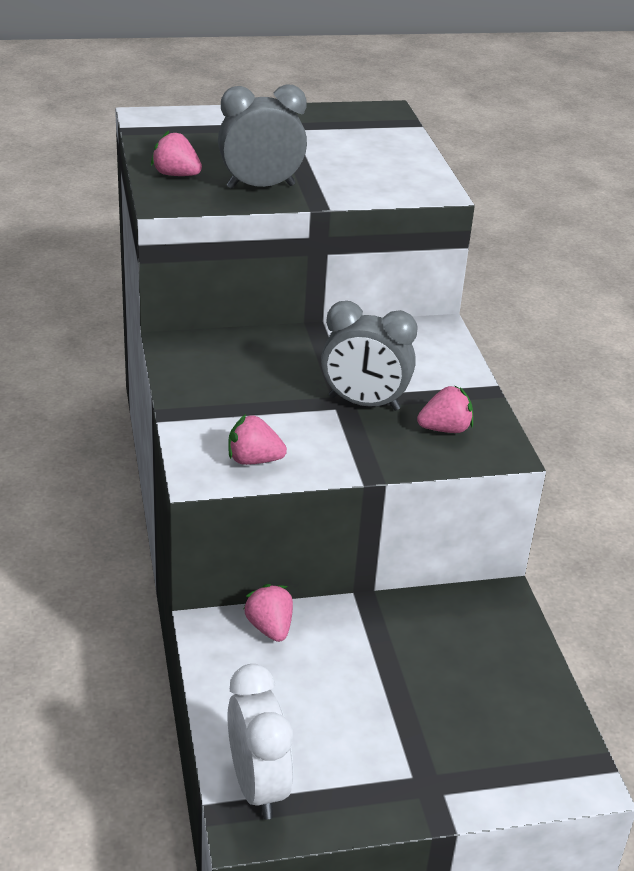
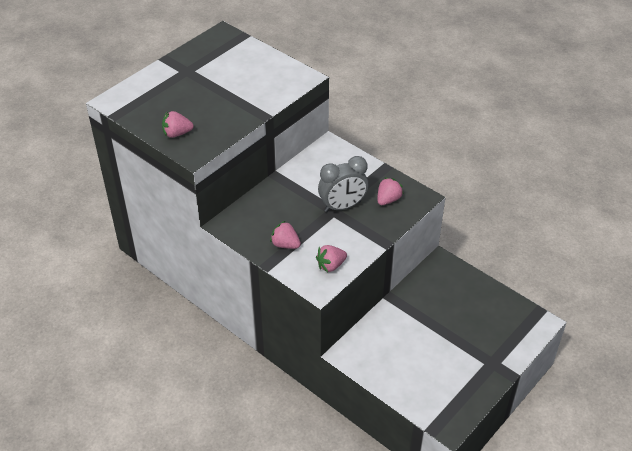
camera: 35 degrees left, 10 degrees up
grey clock [218,84,307,189] -> none
white clock [228,664,293,820] -> none
pink strawberry [244,584,293,642] -> pink strawberry moved to [270,221,301,249]

